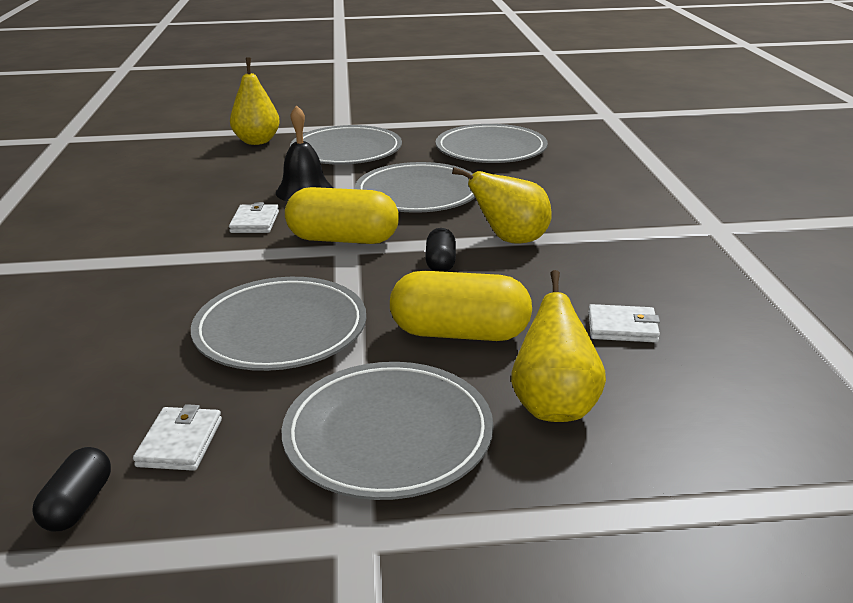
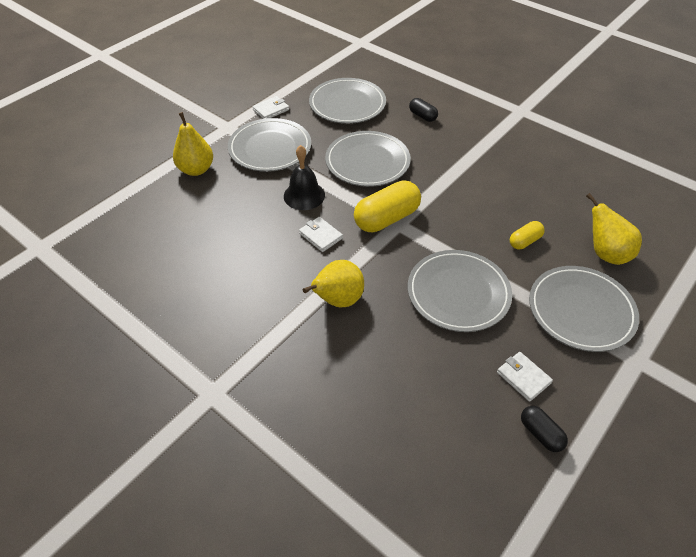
camera: 45 degrees left, 20 degrees up
yellow capsule [390,271,532,341] -> yellow capsule [510,221,545,249], size x0.53
black capsule [425,228,456,272] -> black capsule moved to [409,98,438,122]
yellow pear [452,167,552,244] -> yellow pear moved to [303,260,364,308]
white wallet [588,304,660,343] -> white wallet moved to [253,96,289,119]

